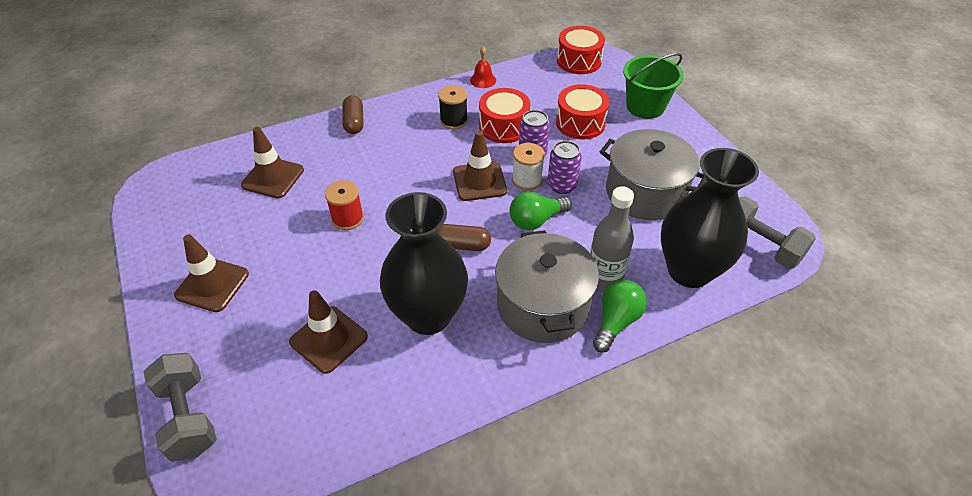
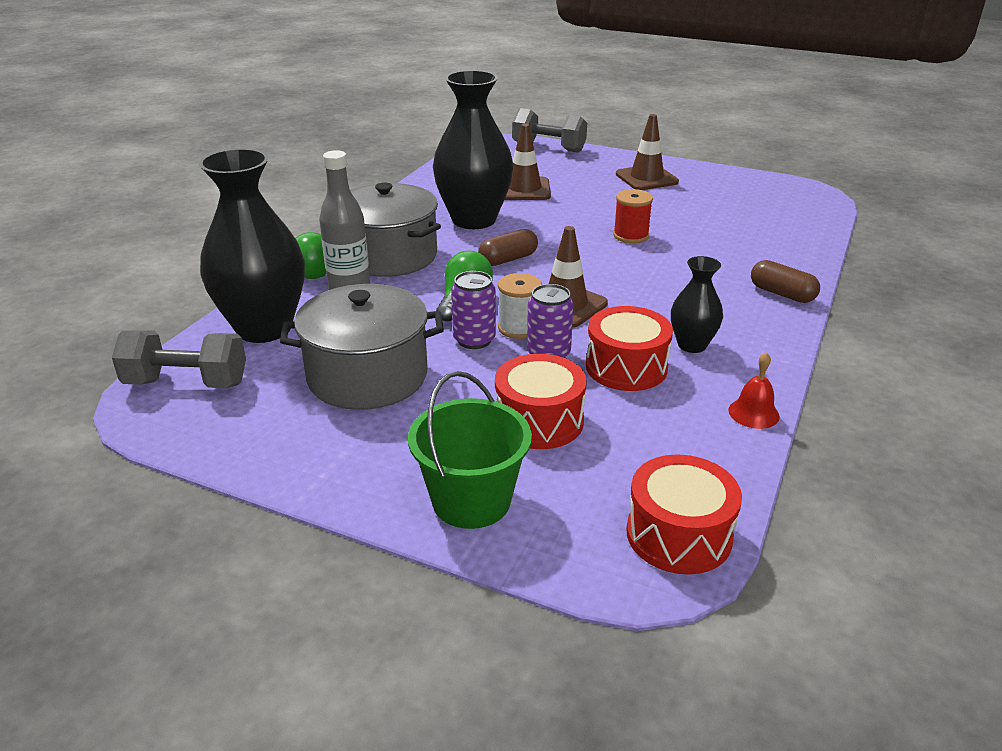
camera: 140 degrees right, 15 degrees down
brown traffic cone [241,127,304,199] -> none
black spool [438,85,468,129] -> black vase [671,256,723,353]

